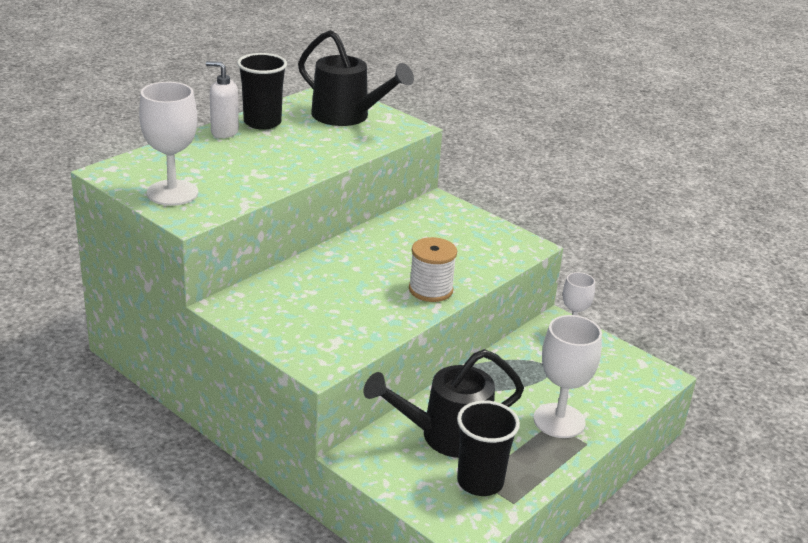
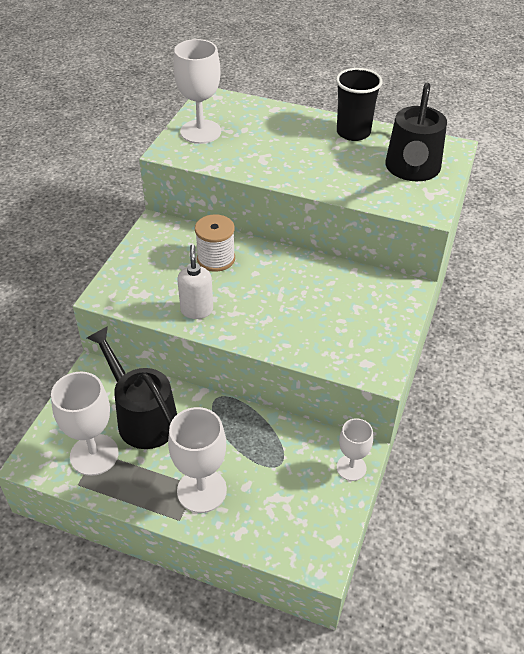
camera: 70 degrees right, 15 degrees up
white soap dispenser [206,61,239,138] -> white soap dispenser moved to [177,244,213,319]
white spool [409,237,457,302] -> white spool moved to [195,214,235,272]
black cup [457,400,520,496] -> white goblet [51,372,119,476]

